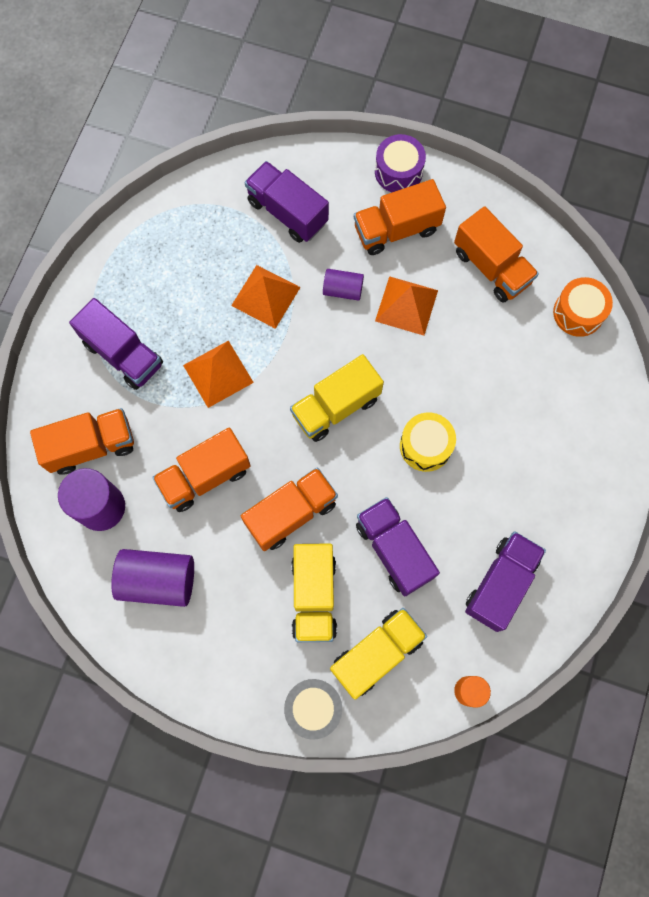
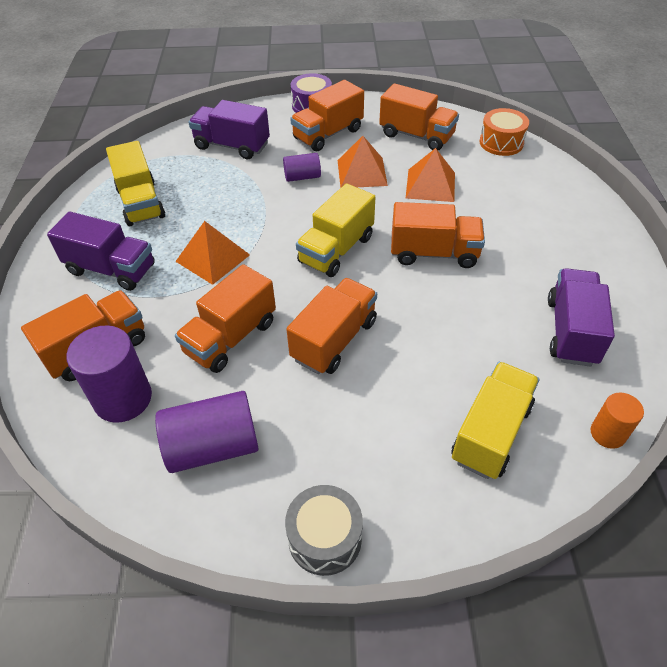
camera: 20 degrees left, 25 degrees down
orange pyramid [231,265,301,329] -> orange pyramid moved to [406,148,455,202]
grey drum [284,679,342,740] -> grey drum moved to [285,485,363,576]
yellow truck [291,543,337,642] -> yellow truck moved to [106,141,165,226]
purple truck [356,497,440,597] -> none
yellow drum [400,413,456,472] -> orange truck [391,202,485,268]

